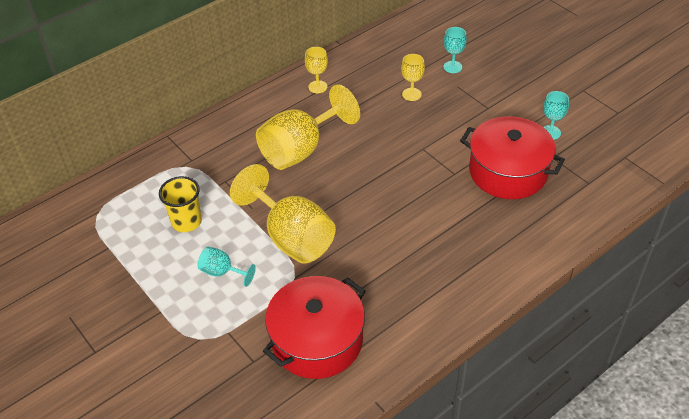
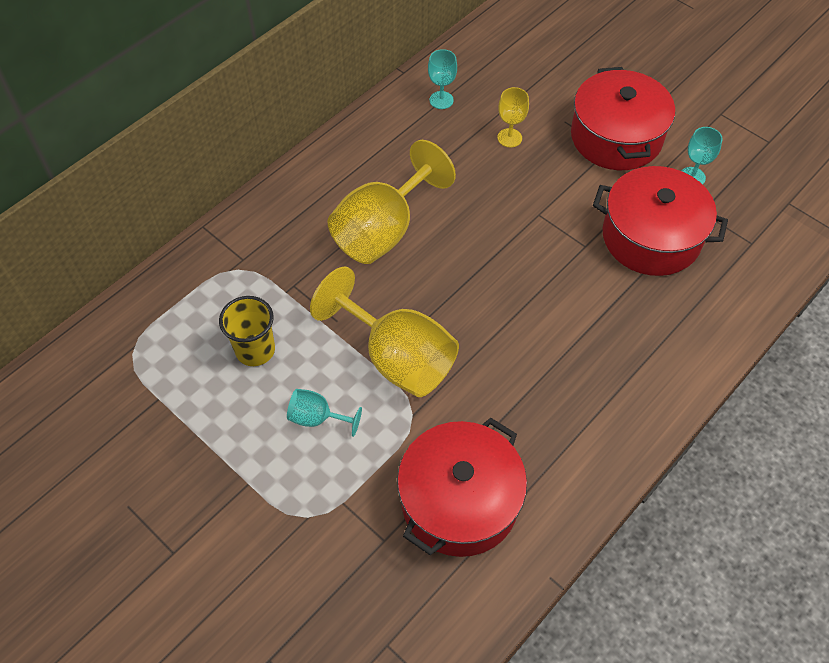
camera: 10 degrees left, 10 degrees up
yellow goblet [305,47,328,93] -> none
turquoise goblet [444,27,467,73] -> turquoise goblet moved to [428,49,457,109]
none -> red pot [571,67,675,170]

